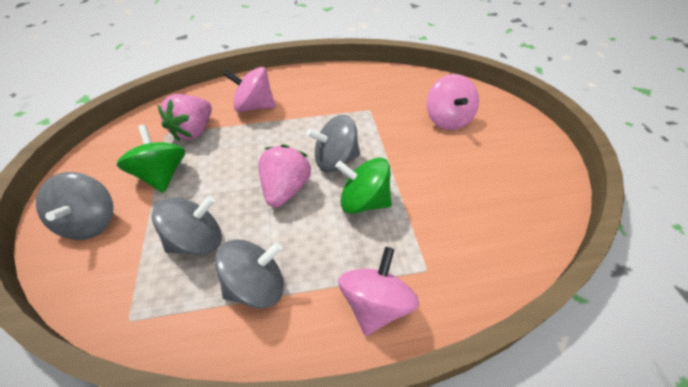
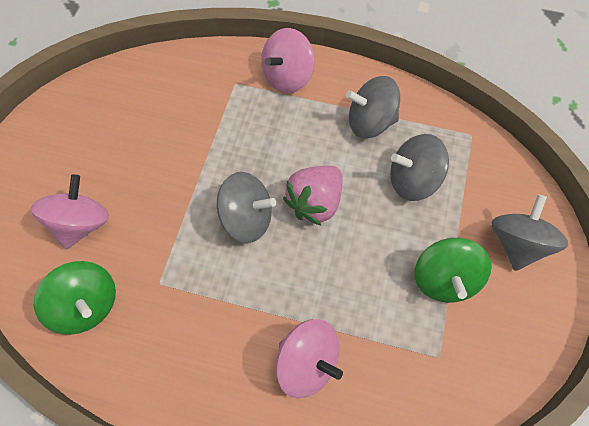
camera: 155 degrees left, 15 degrees up
pink strawberry [158,94,212,141] -> none
green spinning top [335,158,392,214] -> green spinning top moved to [34,261,116,335]

